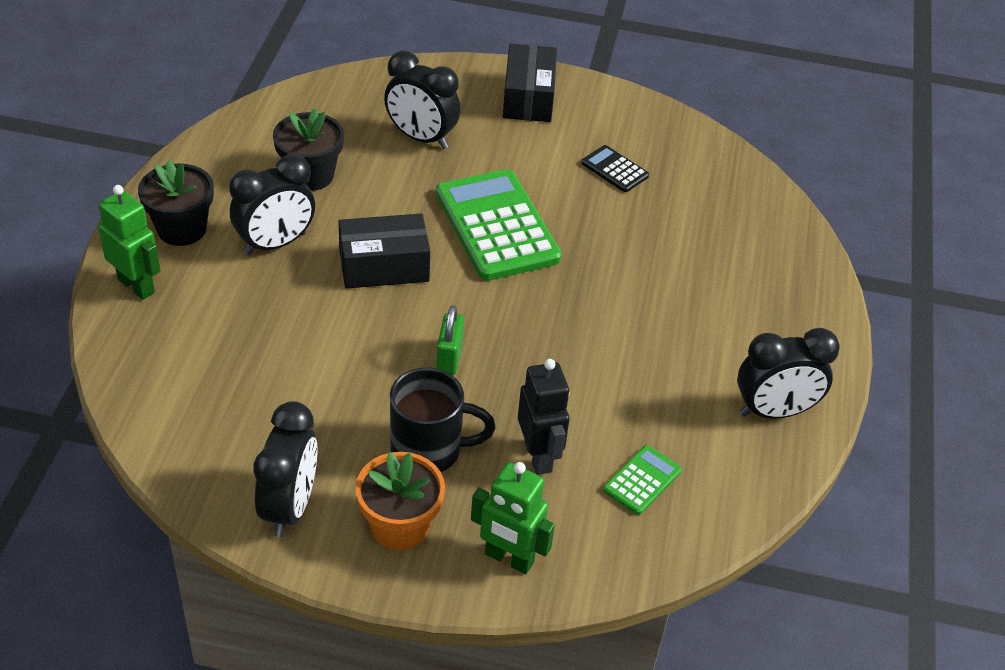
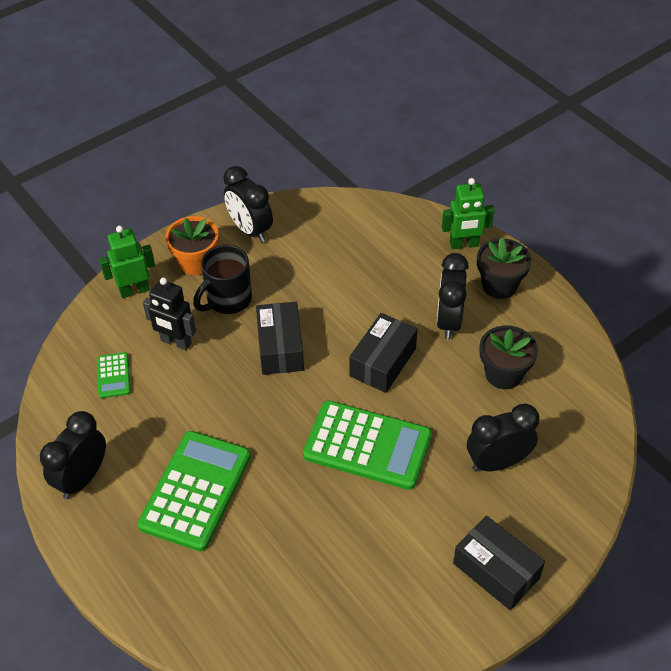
camera: 135 degrees right, 5 degrees up
green padlock [436,305,464,375] -> black box [256,302,304,375]
black calculator [581,145,649,192] -> none
none -> green calculator [138,431,251,551]

